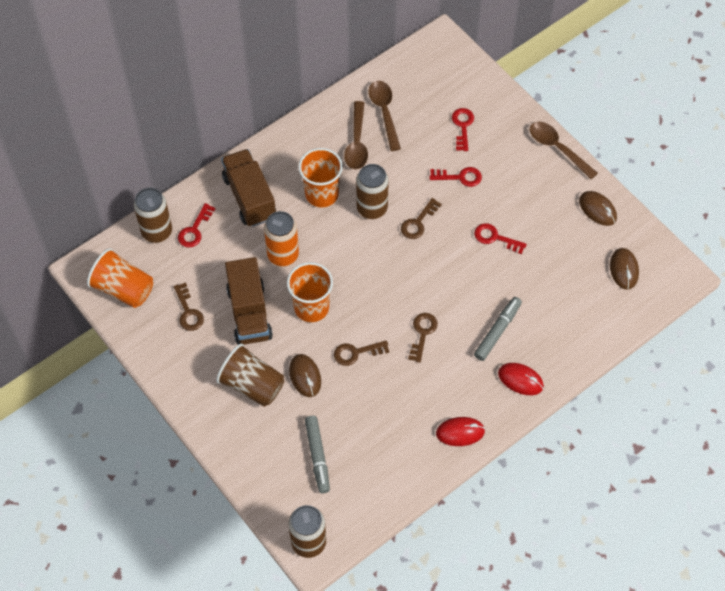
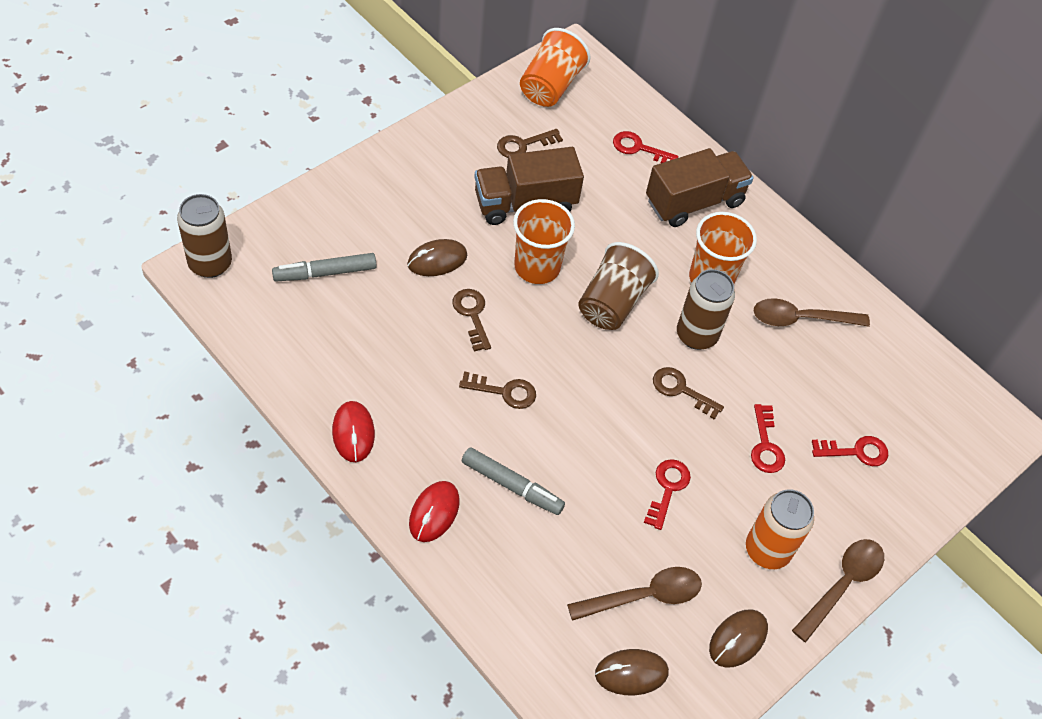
camera: 80 degrees right, 5 degrees down
brown can [134,188,172,243] -> none
brown cup [216,344,284,407] -> brown cup moved to [578,242,659,330]
orange can [264,211,299,266] -> orange can moved to [746,489,814,569]
brown spoon [368,81,401,151] -> brown spoon moved to [567,567,702,621]

